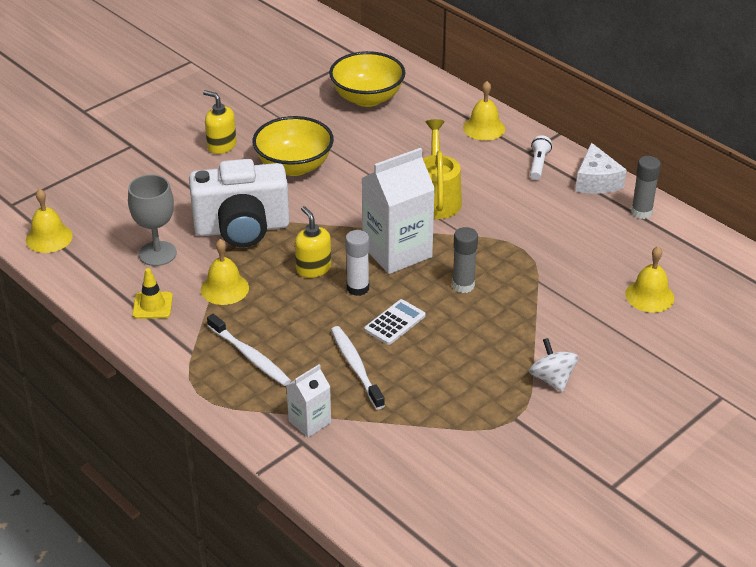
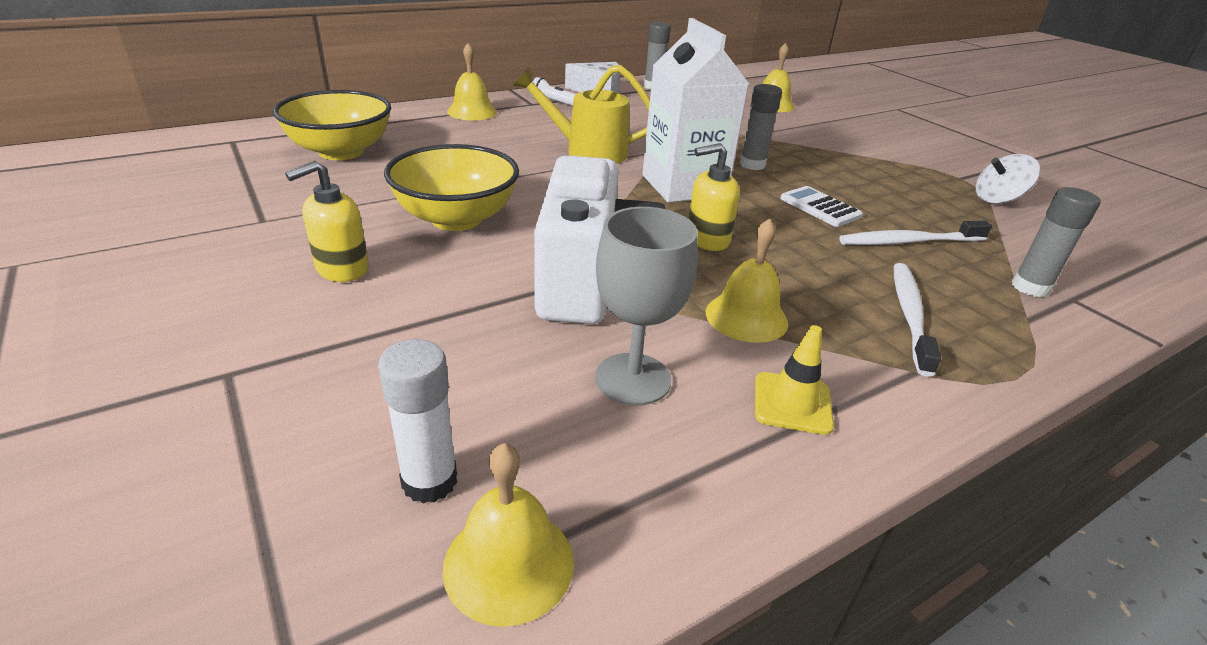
camera: 80 degrees left, 5 degrees down
white toothbrush [207,314,291,386] -> white toothbrush turned 45 degrees counterclockwise [894,263,941,377]
white carton [286,364,331,437] -> grey glue stick [1012,187,1100,297]
white glue stick [345,230,370,296] -> white glue stick moved to [378,339,457,504]
white spinning top [529,338,578,392] -> white spinning top moved to [976,154,1040,204]

